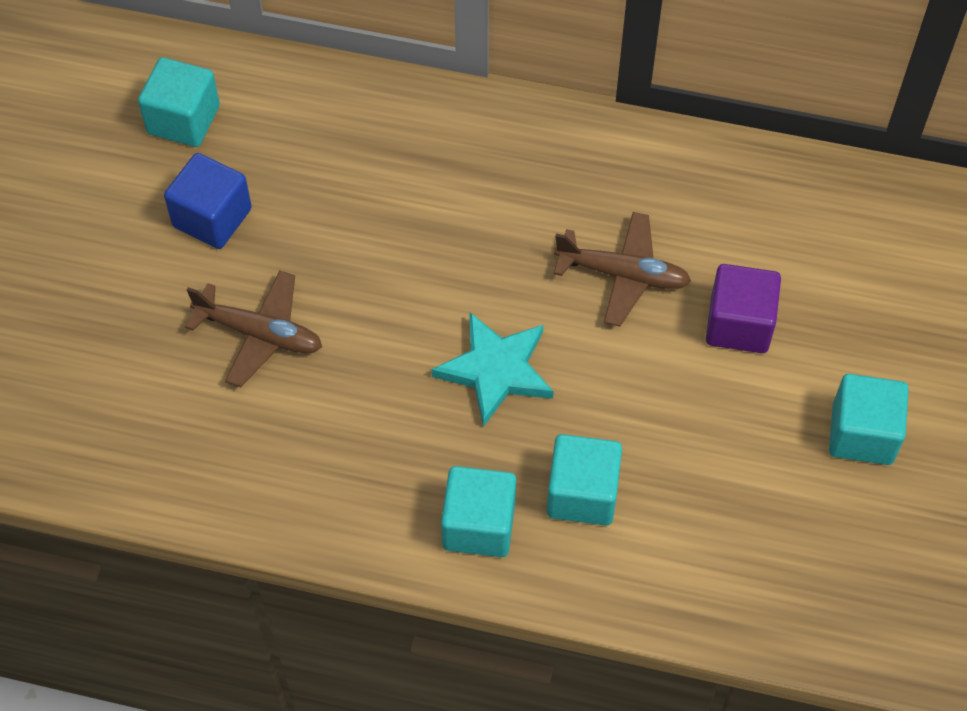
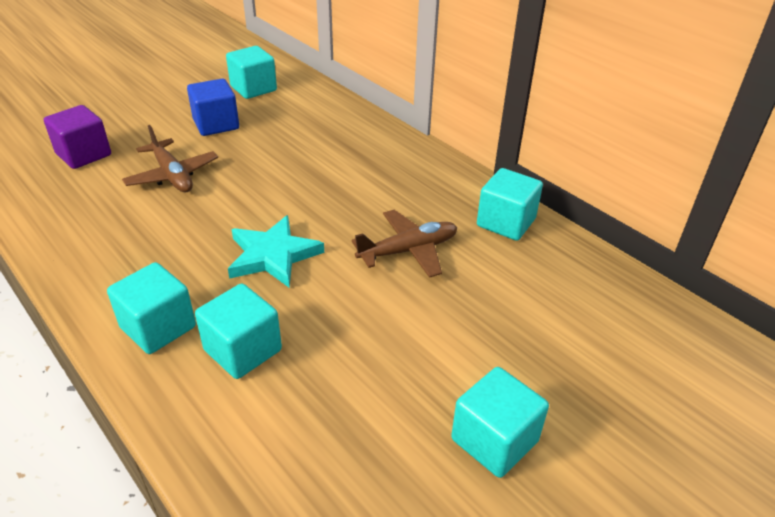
camera: 35 degrees right, 20 degrees down
brown plane [554,212,691,326] -> brown plane turned 75 degrees counterclockwise [352,210,457,278]
purple cube [706,264,781,353] -> purple cube moved to [44,105,111,169]
none -> turquoise cube [477,168,543,241]

